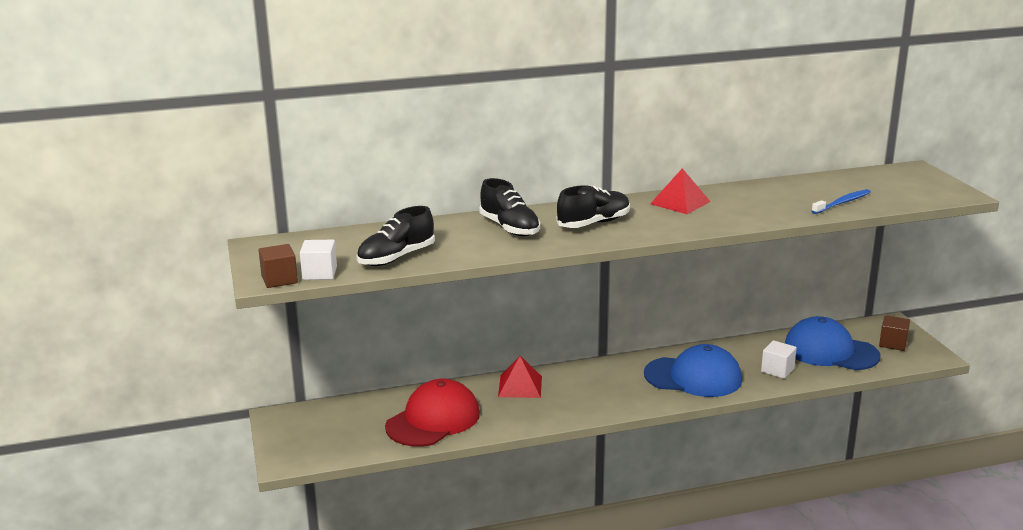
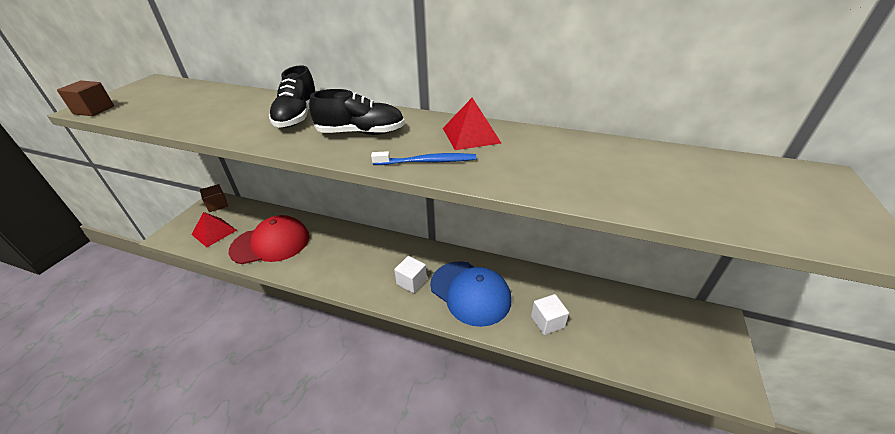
camera: 35 degrees right, 15 degrees up
white cube [300,240,337,280] -> white cube moved to [394,256,427,293]
black shoe [356,206,435,266] -> none
red pyramid [498,356,542,398] -> red pyramid moved to [191,212,237,247]
blue cap [785,316,881,370] -> none
blue toothbrush [812,189,871,214] -> blue toothbrush moved to [371,151,476,165]
brown cube [879,315,910,351] -> brown cube moved to [200,184,228,212]

